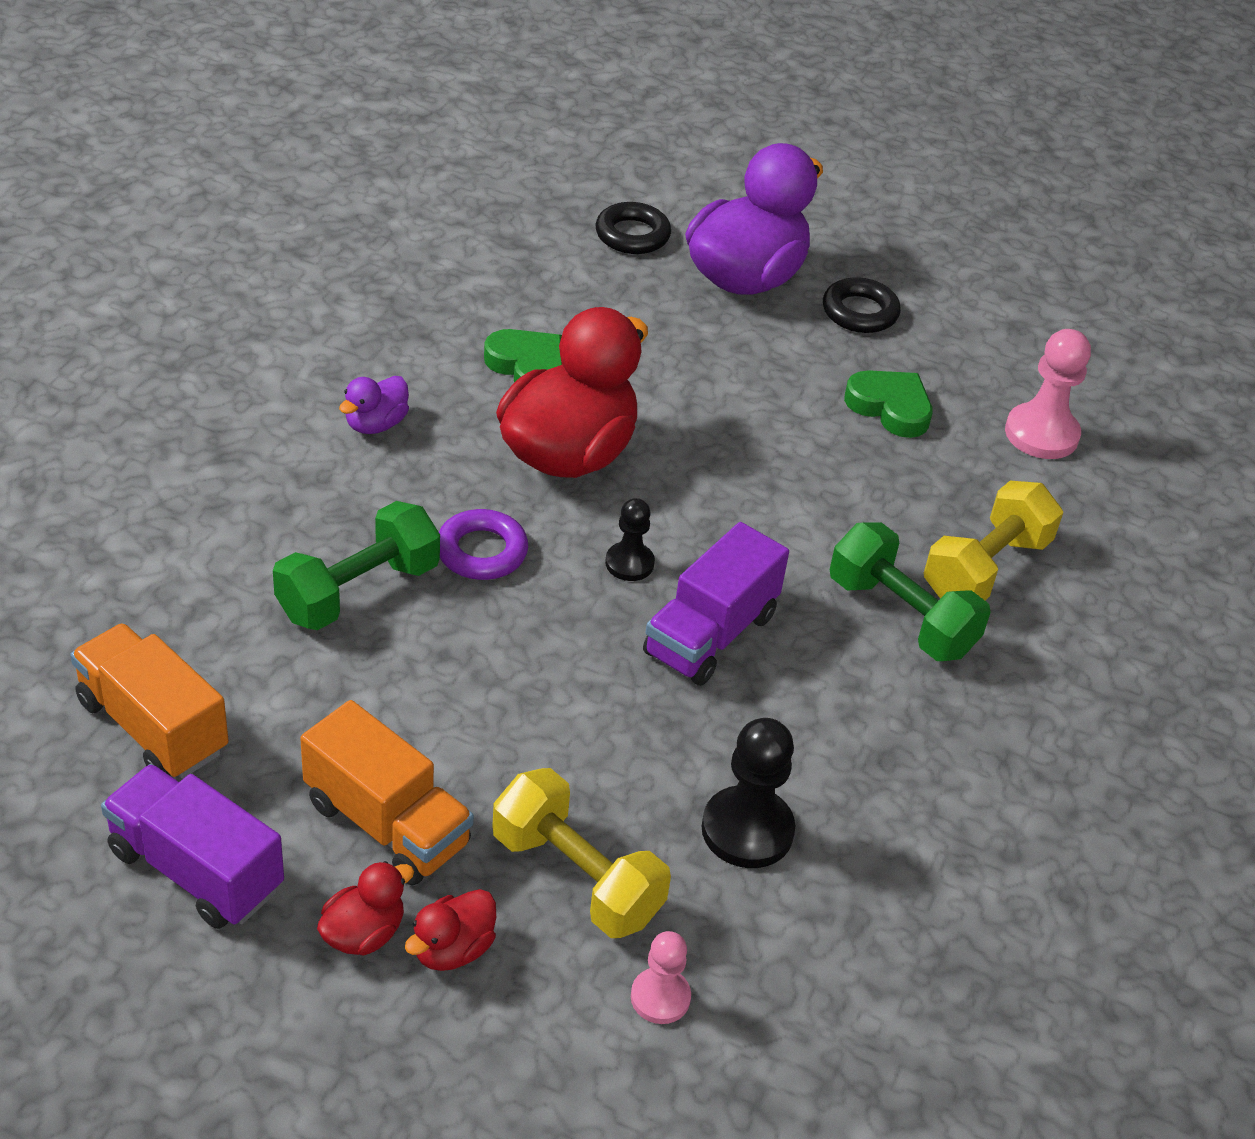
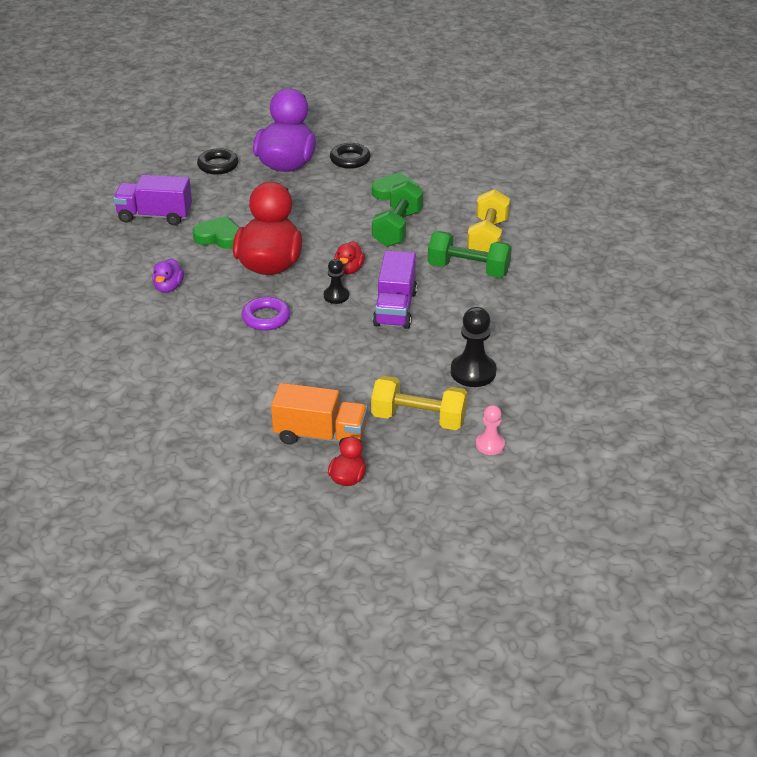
camera: 25 degrees left, 5 degrees down
orange truck [70,623,229,779] -> none
purple truck [101,764,284,929] -> purple truck moved to [113,175,192,226]
green dumbbell [273,501,440,630] -> green dumbbell moved to [372,180,423,247]
red duck [405,889,496,971] -> red duck moved to [334,241,365,274]
pink pawn [1005,329,1091,459] -> none

